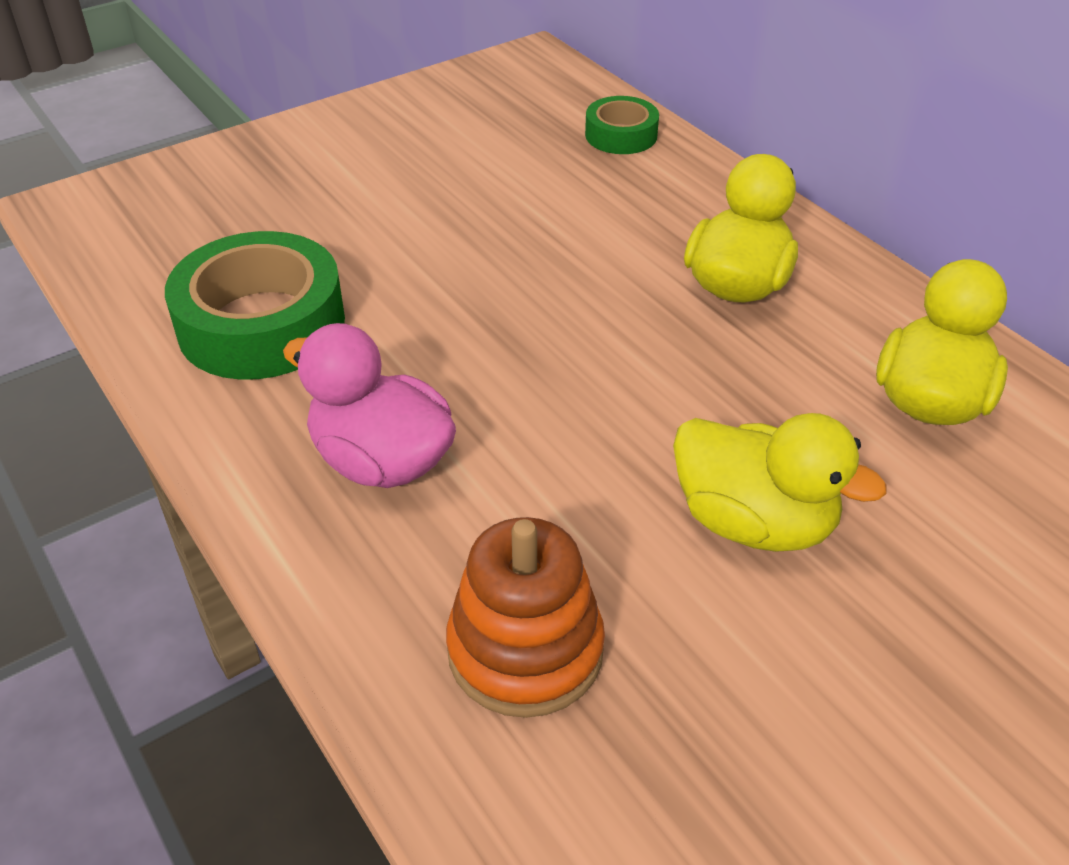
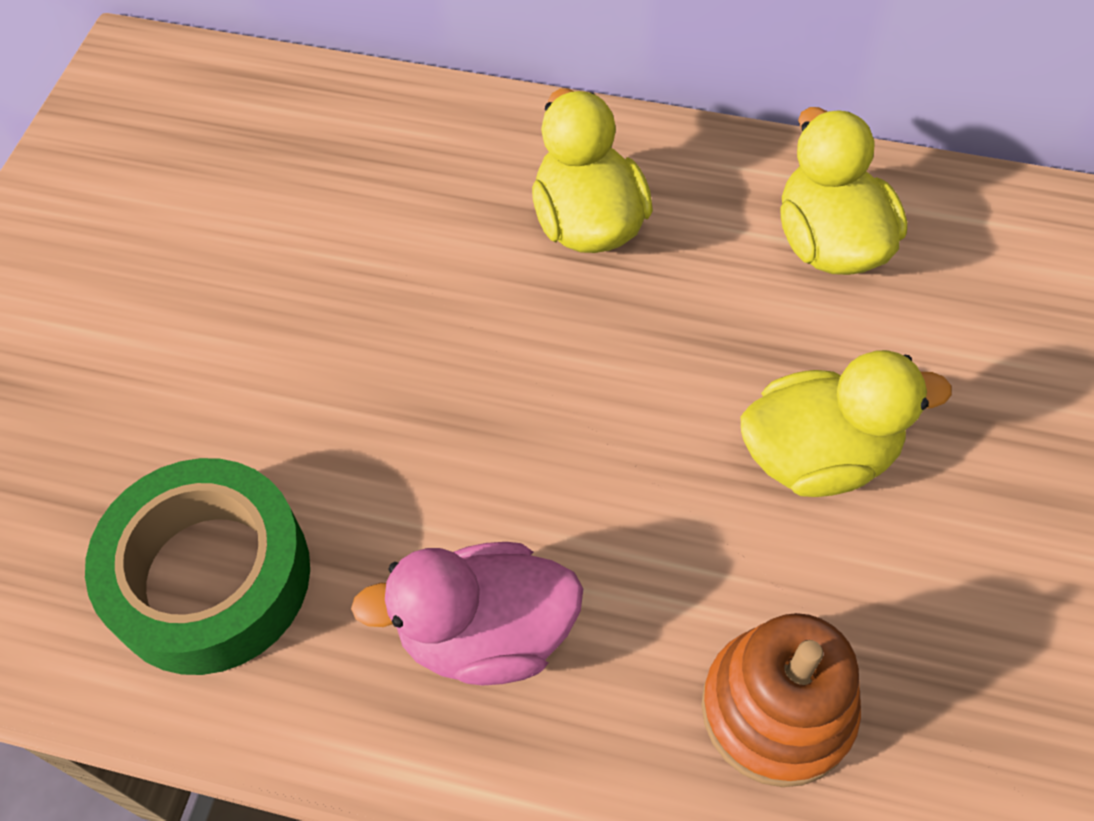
camera: 40 degrees left, 15 degrees up
green tape [585,96,659,154] -> none

